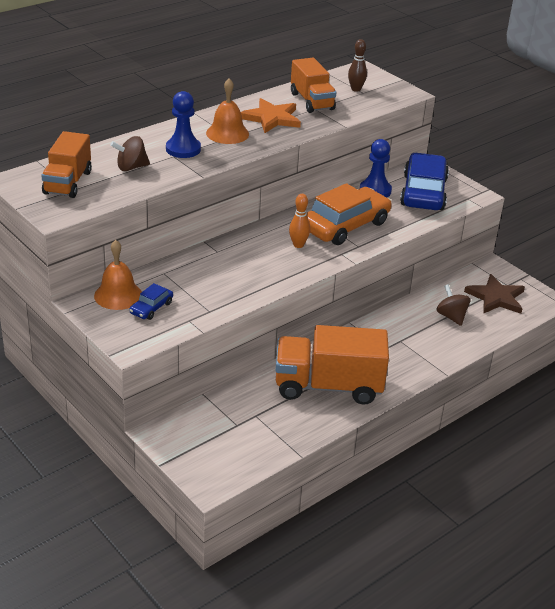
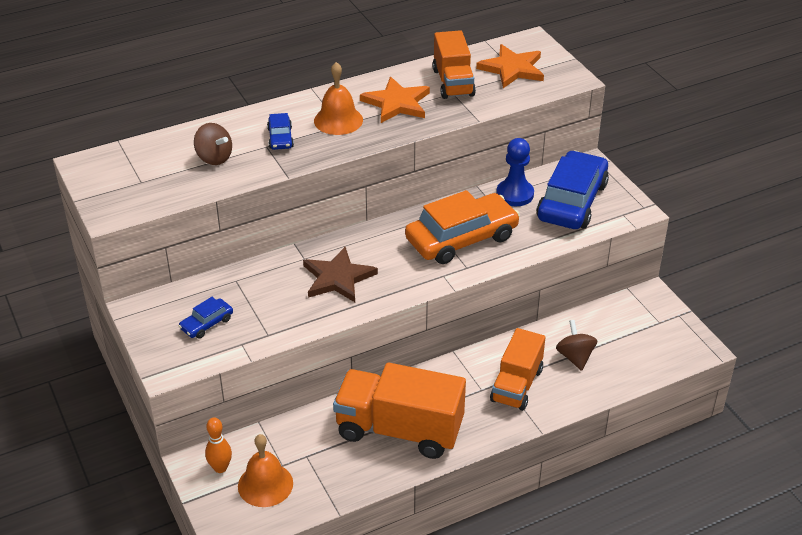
camera: 15 degrees right, 5 degrees up
orange truck [41,131,92,198] -> orange truck moved to [490,328,545,411]
orange bell [94,240,142,310] -> orange bell moved to [238,434,293,507]
brown spinning top [110,136,150,171] -> brown spinning top turned 135 degrees counterclockwise [194,123,232,165]
blue pawn [166,91,201,158] -> blue car [267,113,294,150]
orange bowling pin [289,194,310,248] -> orange bowling pin moved to [205,417,232,473]
brown bowling pin [348,39,367,92] -> orange star [476,44,544,88]
brown star [464,274,525,314] -> brown star moved to [303,246,378,302]

